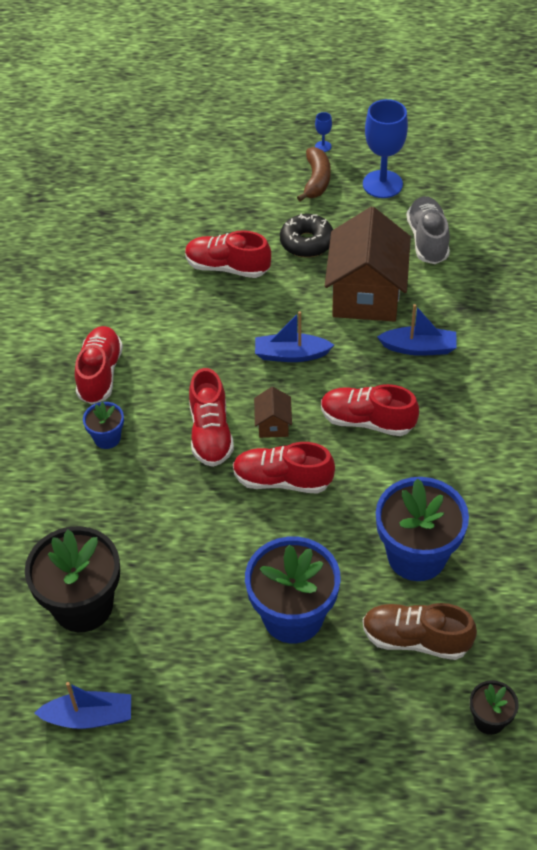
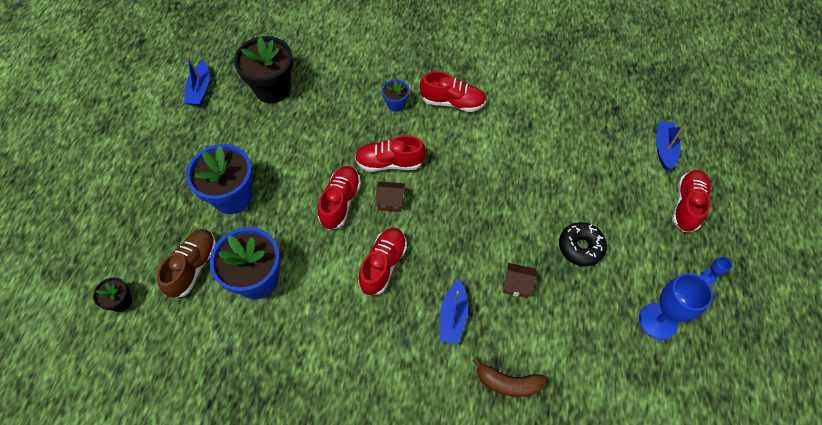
camera: 95 degrees right, 10 degrees up
red shoe [185,230,271,278] -> red shoe moved to [672,170,711,232]
blue boat [255,311,334,362] -> blue boat moved to [656,121,684,171]
brown banana [297,147,331,202] -> brown banana moved to [472,357,547,397]
brown house [325,207,411,322] -> brown house [503,263,536,298], size x0.43
grey shoe [406,196,450,264] -> none

